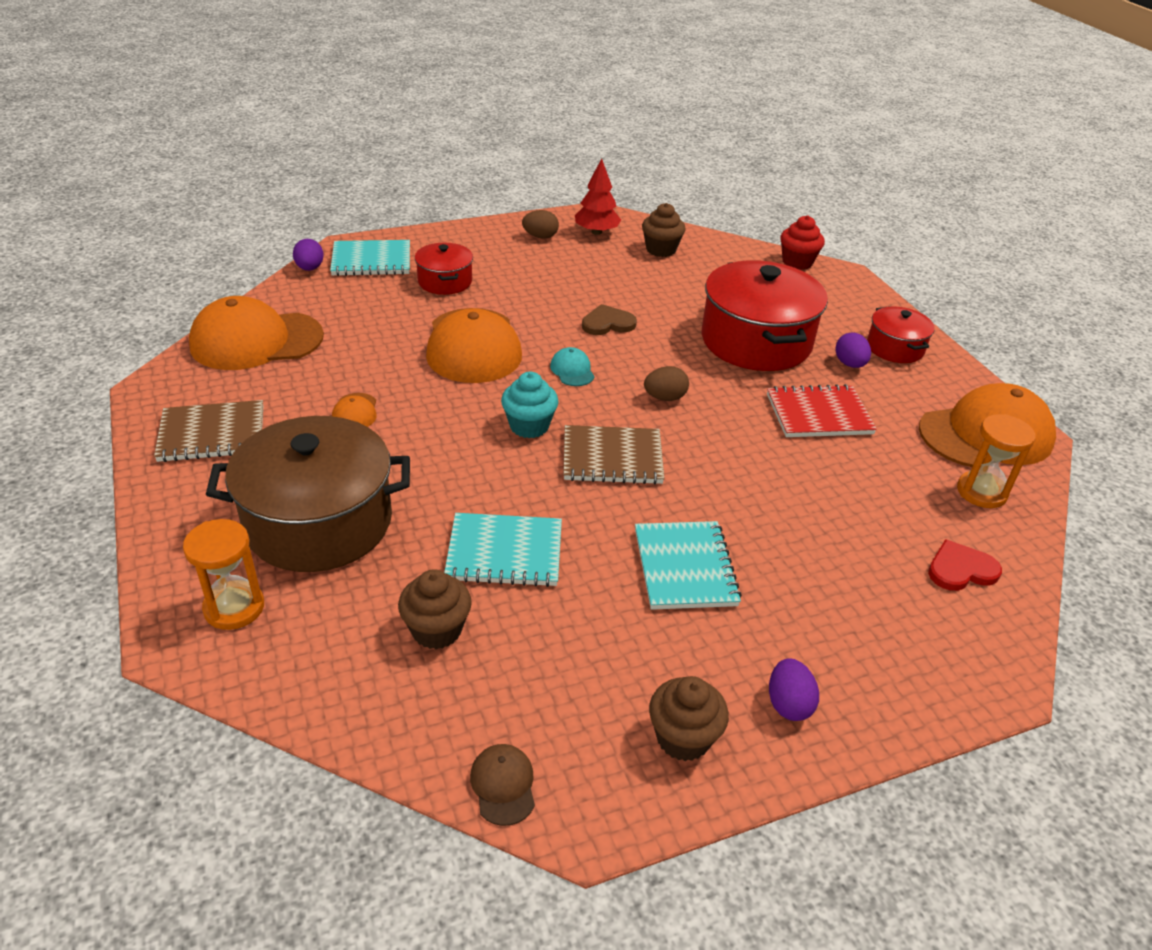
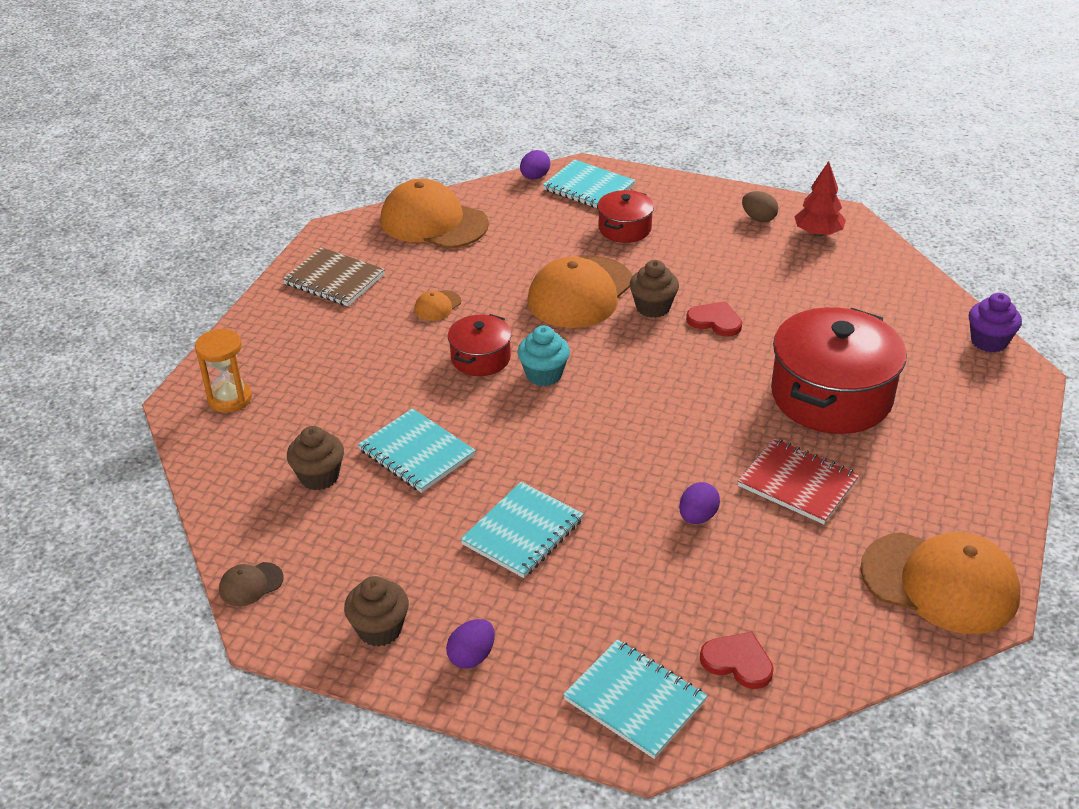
camera: 45 degrees right, 0 degrees up
brown pot [206,416,410,572] -> none
brown cap [470,744,535,826] -> brown cap turned 150 degrees counterclockwise [219,562,283,606]
turquoise cap [550,347,595,386] -> none
brown notebook [563,425,665,484] -> none
brown heart [582,304,637,335] -> red heart [686,301,742,337]
brown cupcake [642,203,685,257] -> brown cupcake moved to [630,260,679,318]
brown egg [644,366,689,401] -> none
red cupcake [780,216,825,270] -> purple cupcake [969,293,1022,353]
purple egg [835,333,871,368] -> purple egg moved to [679,482,720,524]
red pot [867,306,935,363] -> red pot moved to [448,314,512,376]
orange hourglass [957,414,1036,508] -> none
none -> turquoise notebook [563,639,708,759]

